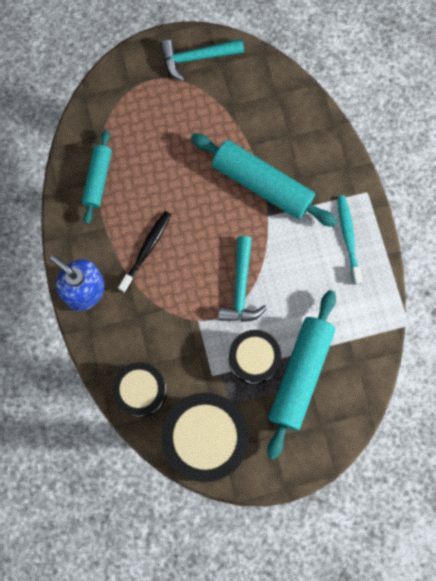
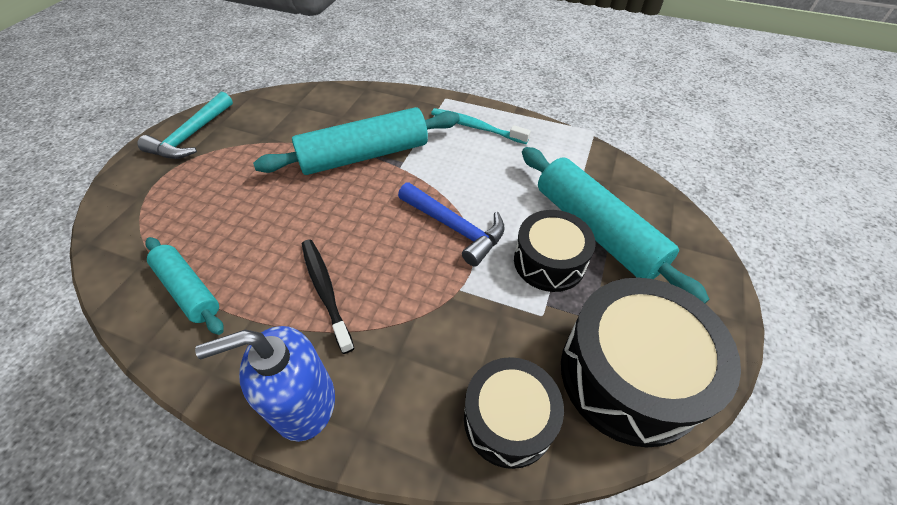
camera: 55 degrees left, 25 degrees down
turquoise hammer [218,236,267,322] -> blue hammer [398,183,505,267]

